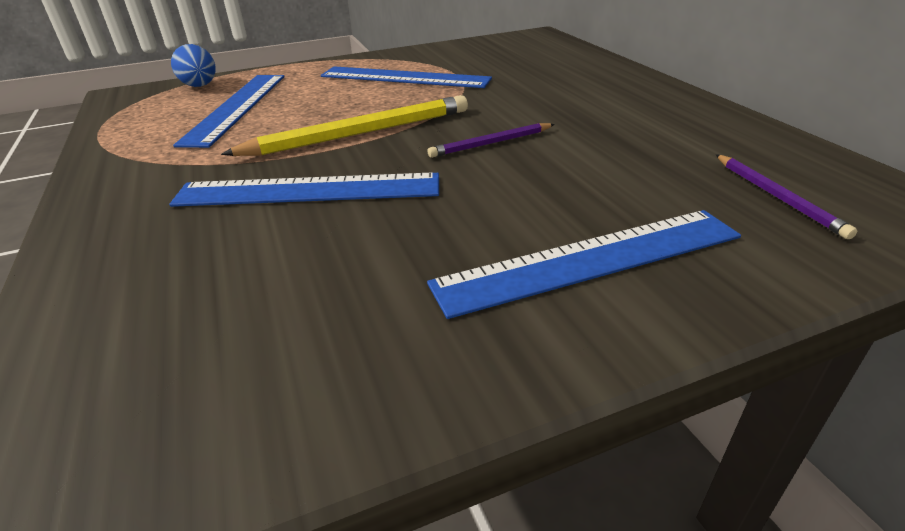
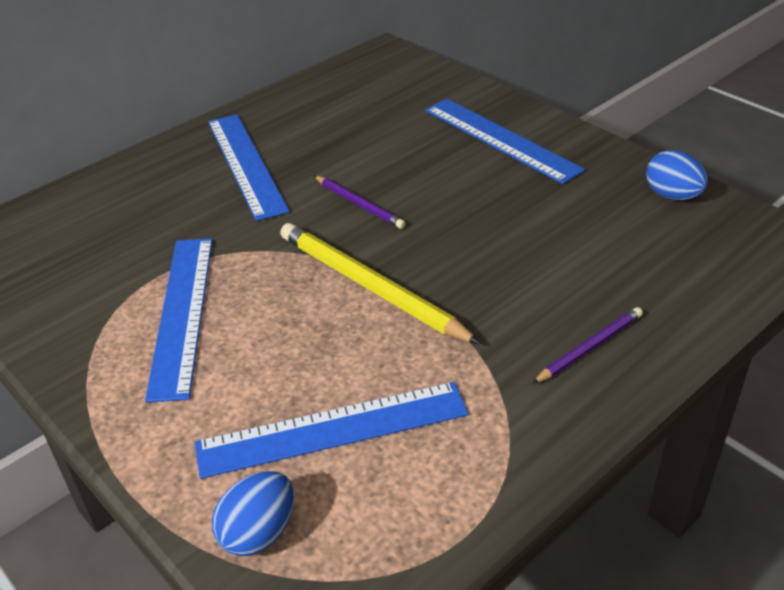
camera: 110 degrees left, 5 degrees up
blue ruler [169,172,439,207] -> blue ruler moved to [208,115,290,221]
purple pencil [716,154,857,239] -> purple pencil moved to [532,307,643,384]
none -> blue egg [646,150,708,200]

